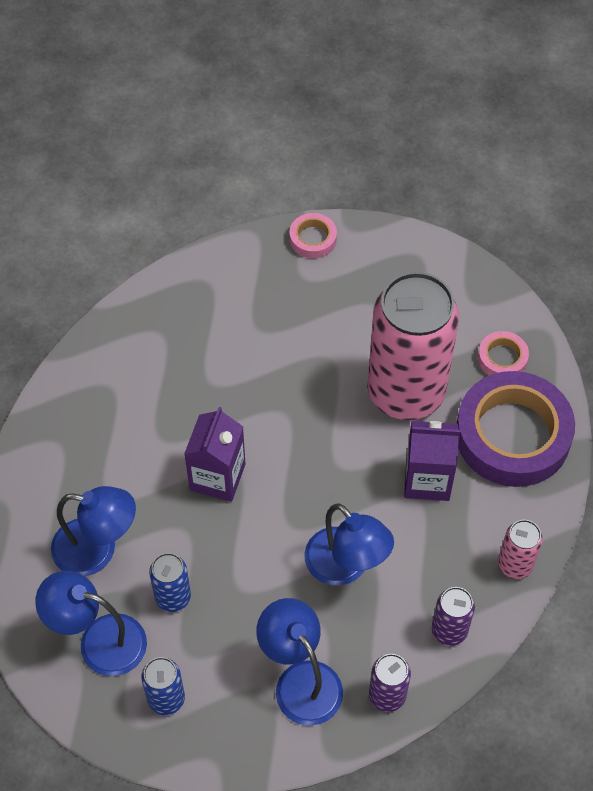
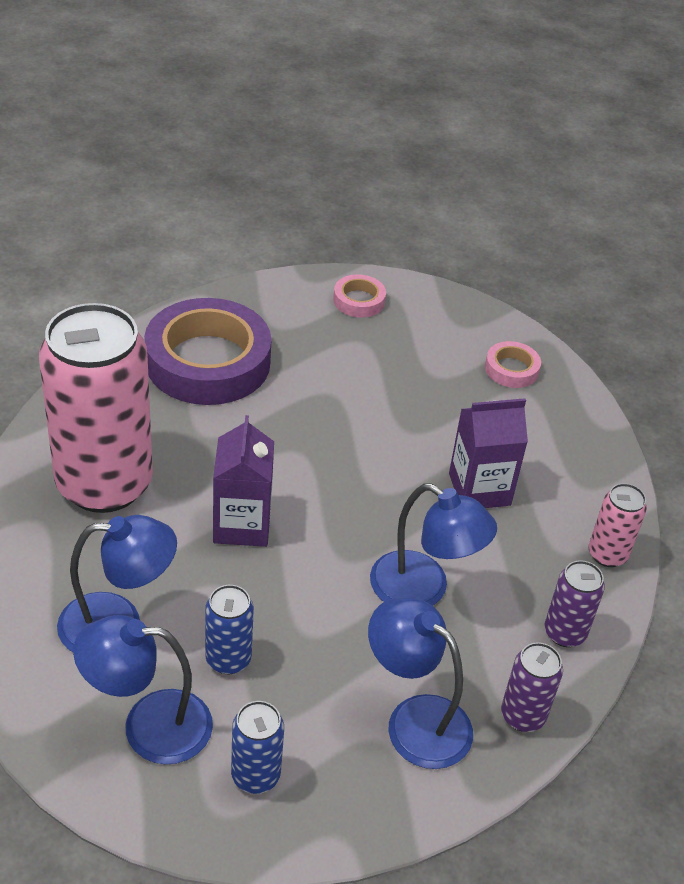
camera: 20 degrees left, 15 degrees down
pink tape [290,213,337,258] -> pink tape moved to [333,274,386,318]
pink can [367,272,459,420] -> pink can moved to [39,303,153,513]
purple tape [456,371,575,487] -> purple tape moved to [144,298,272,405]

